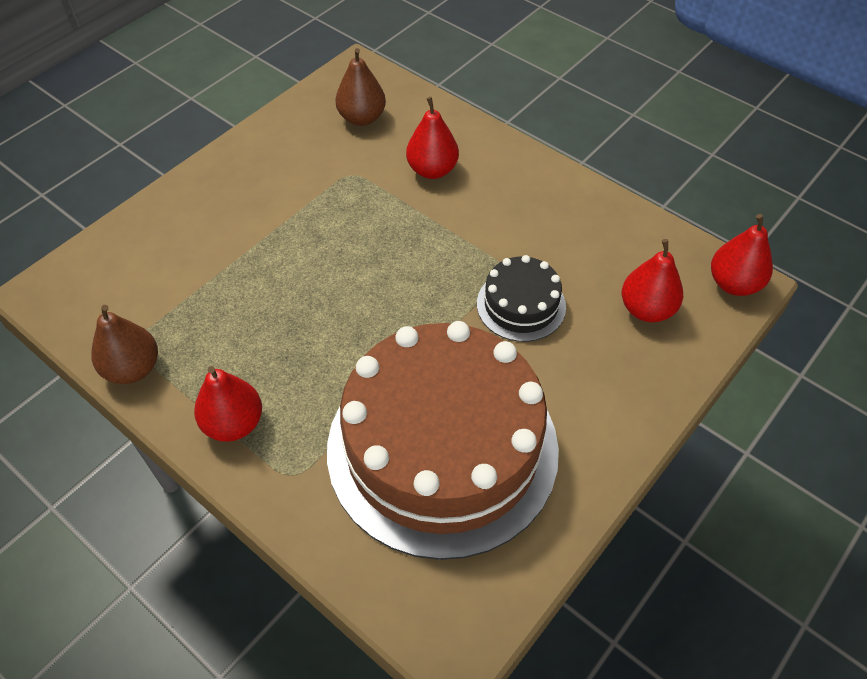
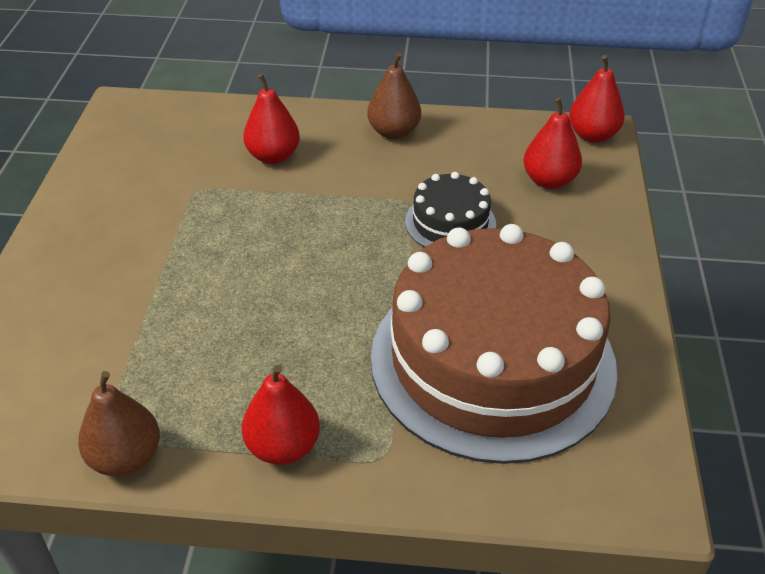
camera: 35 degrees left, 10 degrees down
brown pear [335,48,386,126] -> brown pear moved to [367,52,421,139]

